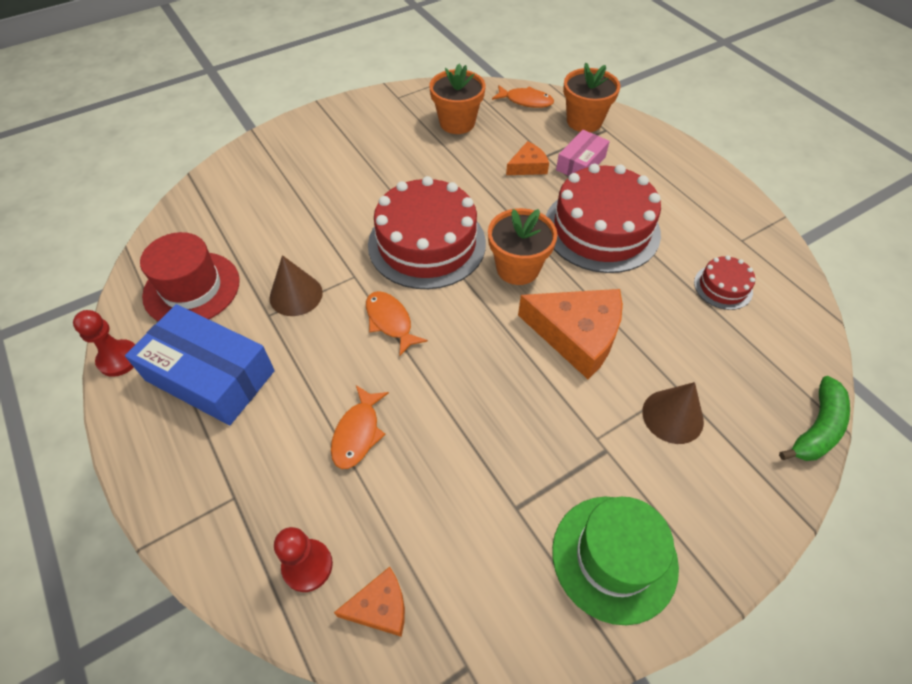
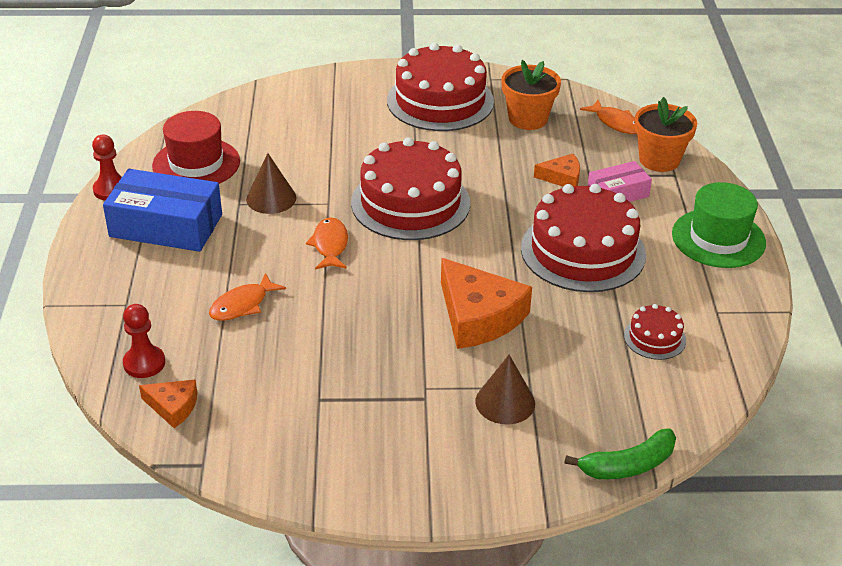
camera: 30 degrees right, 15 degrees down
blue box [125,304,275,425] -> blue box turned 45 degrees counterclockwise [103,169,222,252]
orange flower pot [488,208,557,285] -> none
green hat [552,497,679,625] -> green hat moved to [672,182,766,268]
none -> red cake [387,43,494,131]

